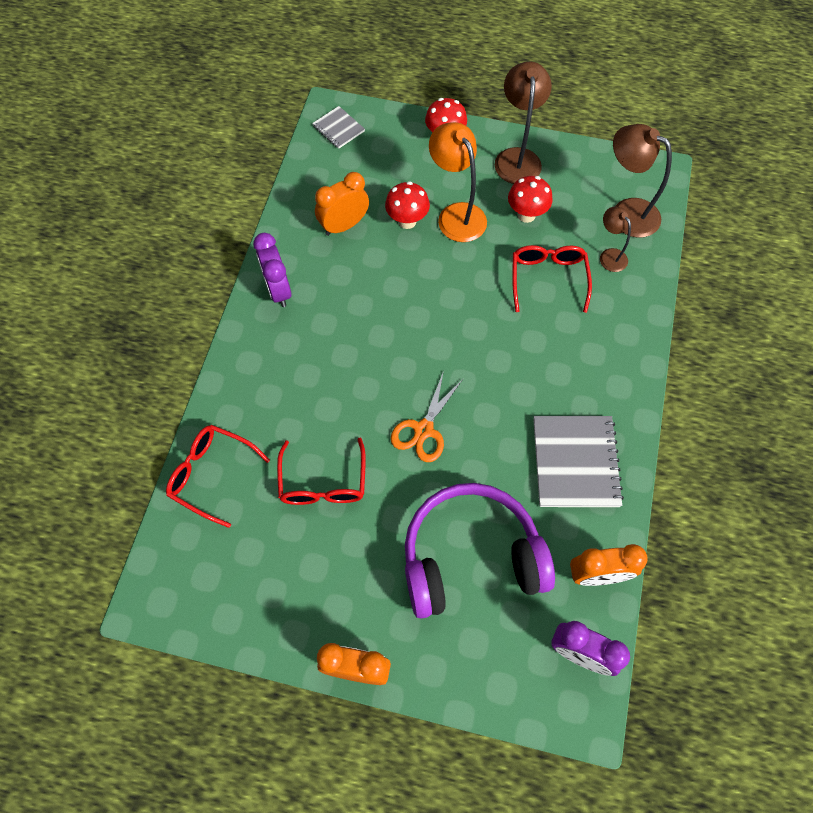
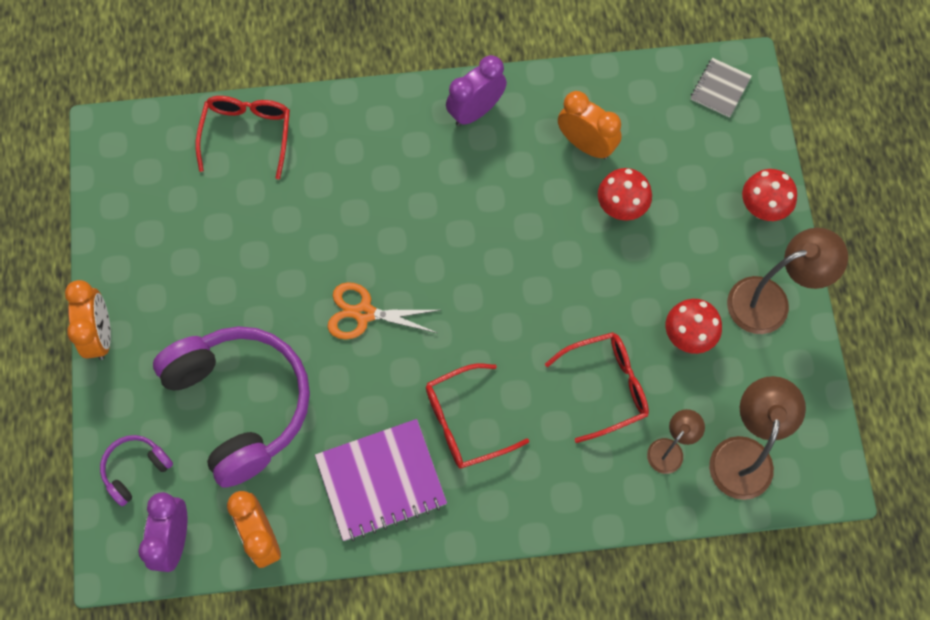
camera: 70 degrees right, 5 degrees up
red glasses [277,437,366,505] -> red glasses moved to [426,363,529,468]
orange lamp [429,122,487,242] -> none
grey notebook [533,416,624,507] -> purple notebook [315,419,447,541]
none -> purple headphones [100,435,173,506]

